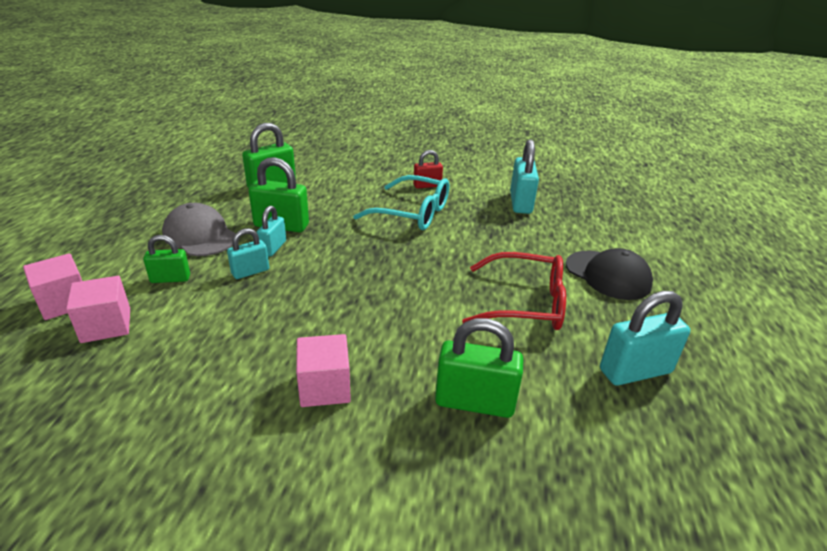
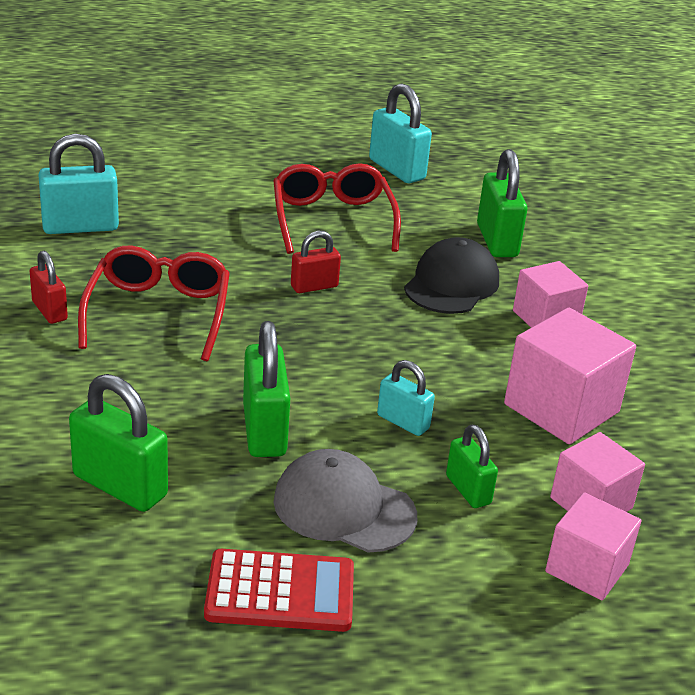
camera: 110 degrees left, 0 degrees up
grey cap [162,203,236,256] -> grey cap turned 90 degrees clockwise [274,449,417,553]
turquoise padlock [257,206,286,257] -> none
turquoise glasses [353,175,449,230] -> red glasses [78,246,230,361]
black cap [566,248,653,300] -> black cap moved to [404,237,499,314]
none -> red calculator [204,549,354,632]
none -> red padlock [291,231,341,293]
none -> pink cube [504,308,636,444]

